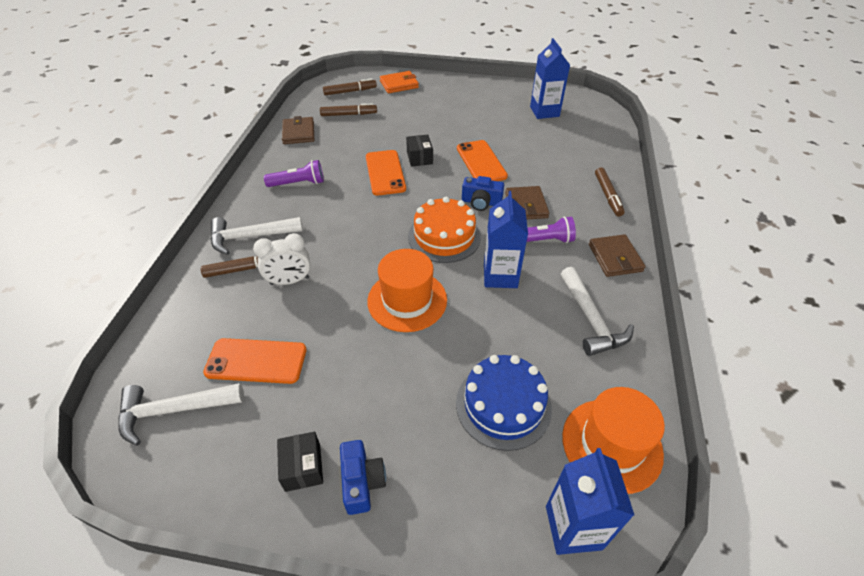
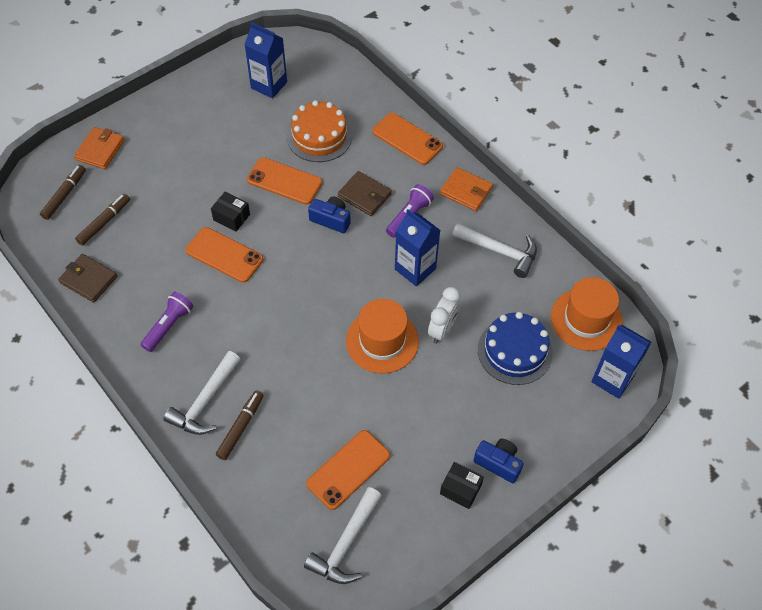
camera: 50 degrees left, 10 degrees up
white clock [253,233,310,285] -> white clock moved to [428,287,461,344]
orange cake [408,197,481,263] -> orange cake moved to [287,100,352,162]
blue camera [462,176,504,211] -> blue camera turned 120 degrees counterclockwise [308,197,351,233]
brown wallet [589,234,646,277] -> orange wallet [440,167,493,211]
brown marker [595,168,625,217] -> orange phone [372,113,443,165]

